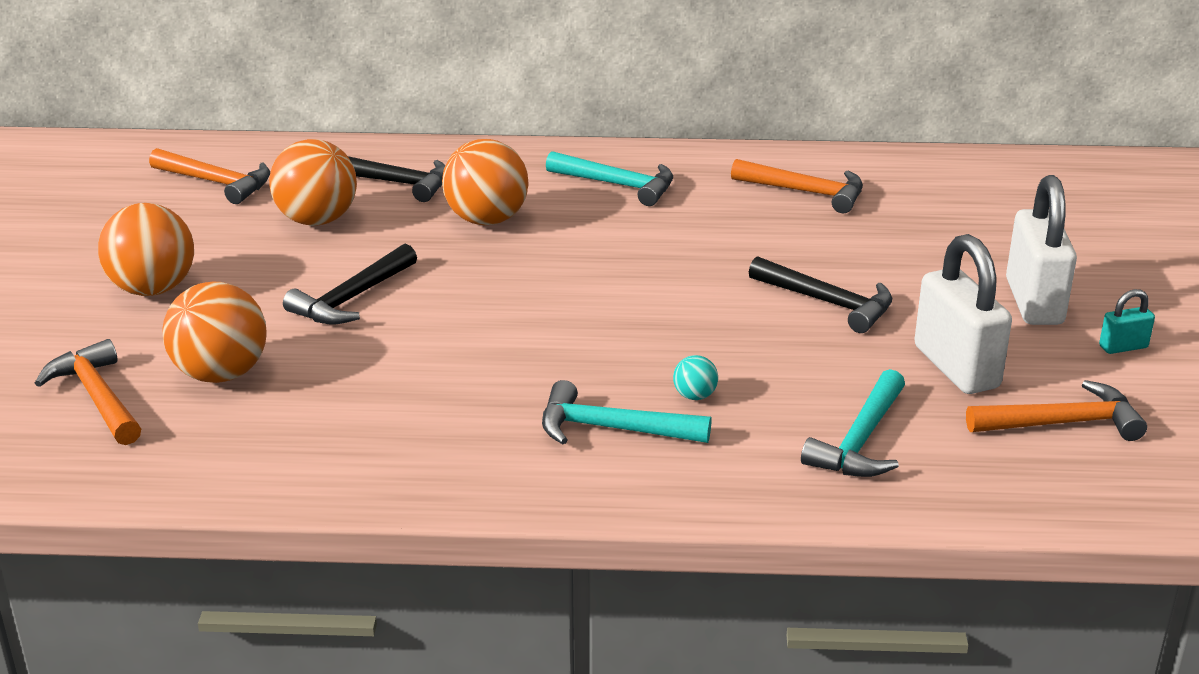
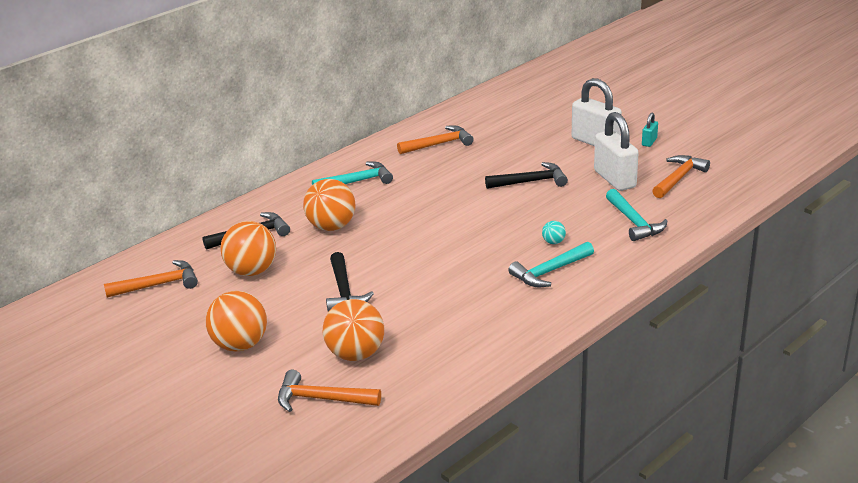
camera: 45 degrees left, 0 degrees up
white padlock [914,234,1012,394] -> white padlock turned 45 degrees clockwise [594,112,639,191]

